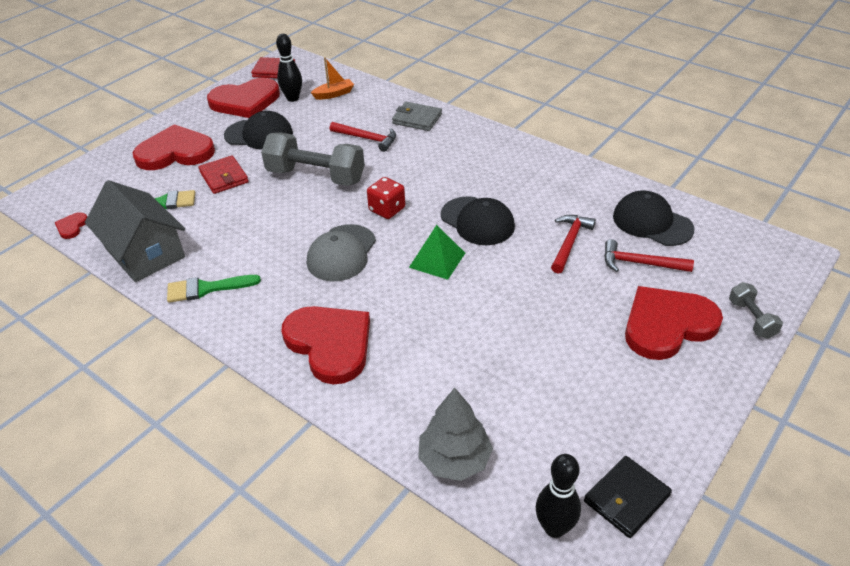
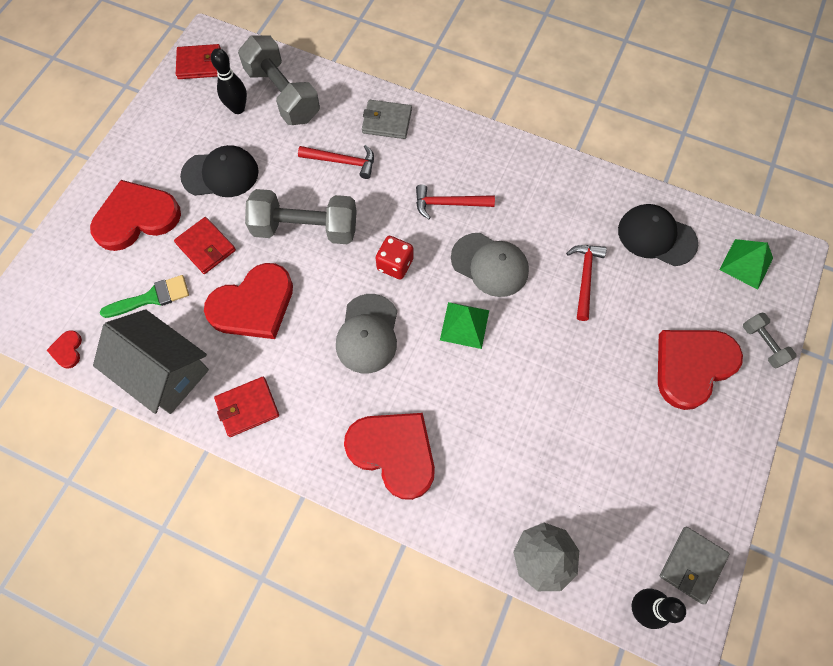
camera: 15 degrees left, 25 degrees up
green brush [167,275,261,303] -> red wallet [214,377,279,437]
red heart [207,78,280,118] -> red heart moved to [204,263,293,339]
orange boat [311,57,354,100] -> grey dumbbell [238,35,320,125]
black cap [441,196,515,245] -> grey cap [451,233,529,297]
black wallet [584,456,672,538] -> grey wallet [660,527,729,604]
red hammer [604,239,694,272] -> red hammer moved to [416,184,495,219]
none -> green pyramid [719,239,773,289]

